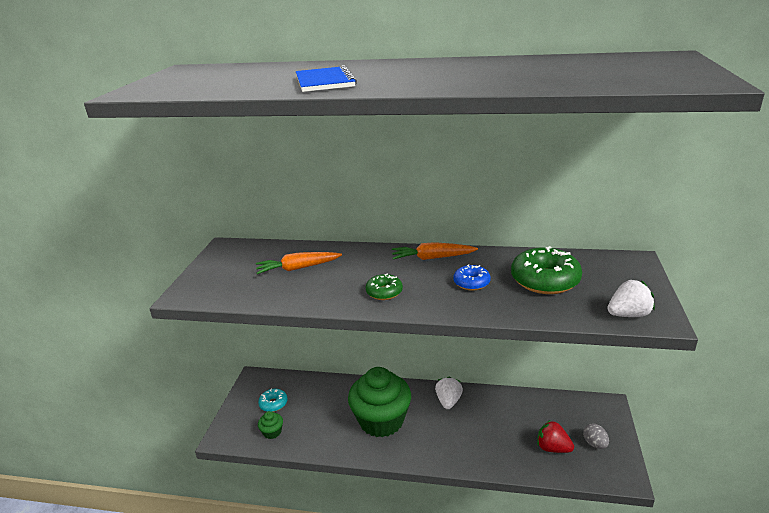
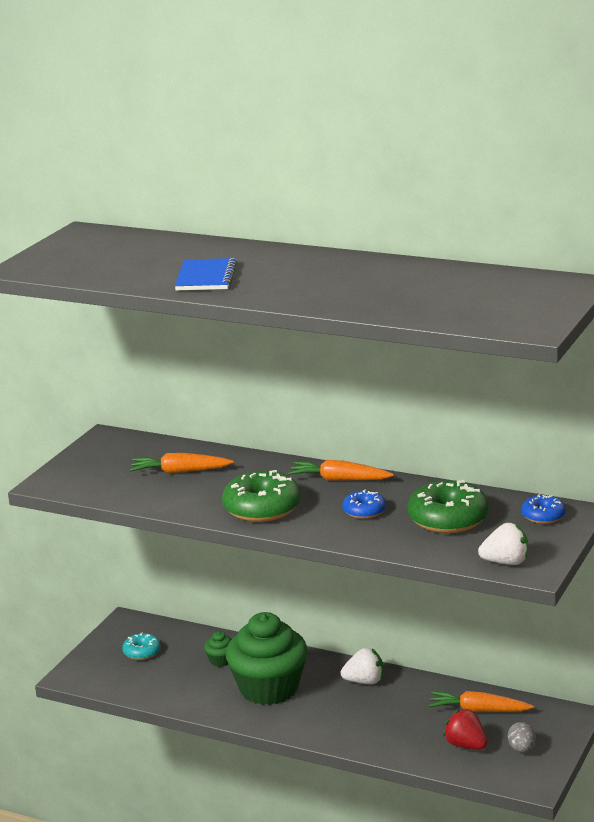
camera: 15 degrees right, 5 degrees down
green cupcake [258,411,283,439] -> green cupcake moved to [204,631,231,667]
green donut [366,273,403,300] -> green donut [222,470,301,522], size x1.84
white strawberry [435,377,463,409] -> white strawberry turned 60 degrees clockwise [340,648,383,684]
none -> orange carrot [429,691,534,712]
none -> blue donut [521,494,566,524]

